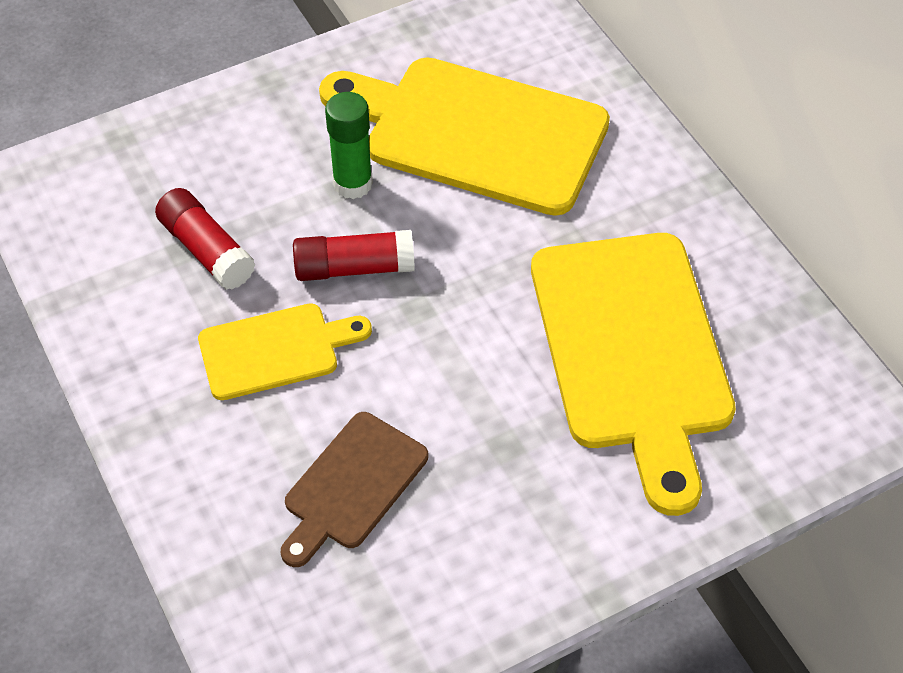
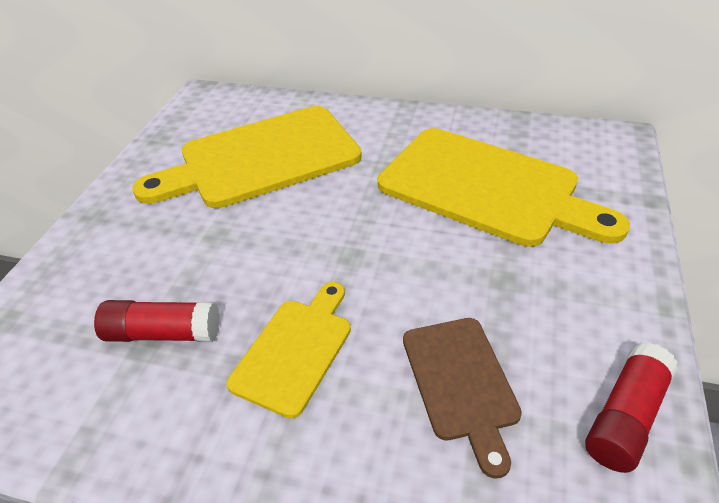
camera: 45 degrees left, 10 degrees down
red glue stick [293,230,415,281] -> red glue stick moved to [585,342,678,473]
green glue stick [325,92,373,199] -> none

